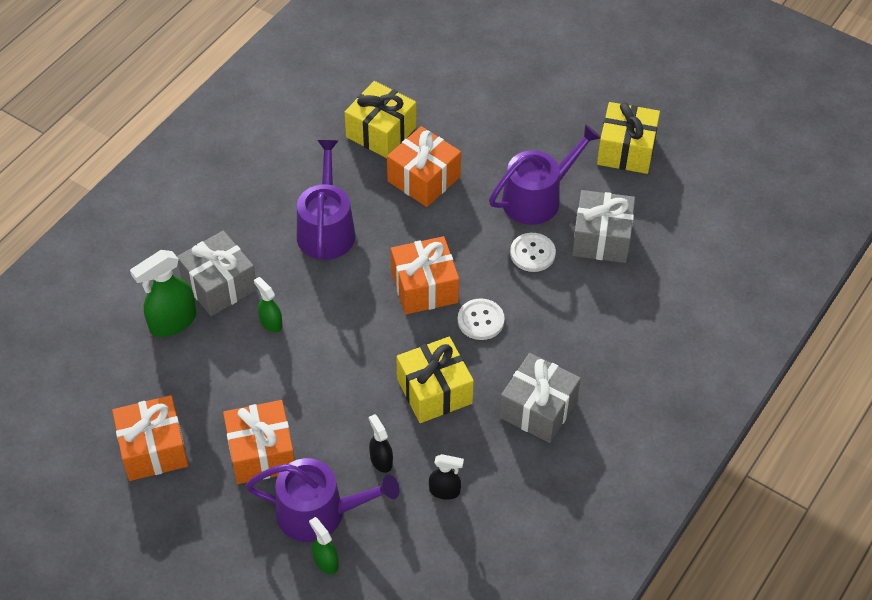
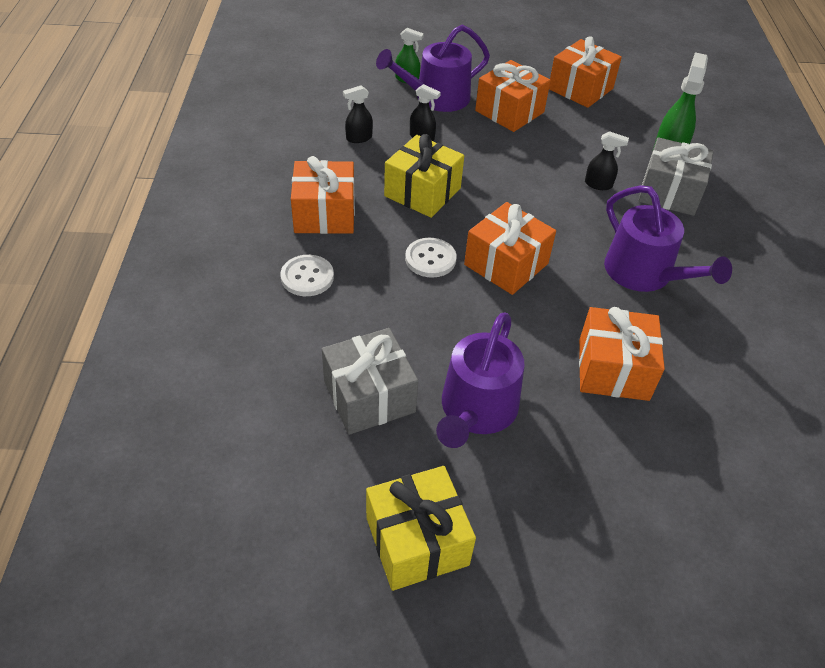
camera: 145 degrees right, 5 degrees down
green spray bottle [254,277,283,333] -> black spray bottle [585,131,629,190]
yellow gift [344,81,416,158] -> none
grey gift [499,353,581,443] -> orange gift [291,156,355,234]
white button [510,233,556,272] -> white button moved to [280,255,334,296]

